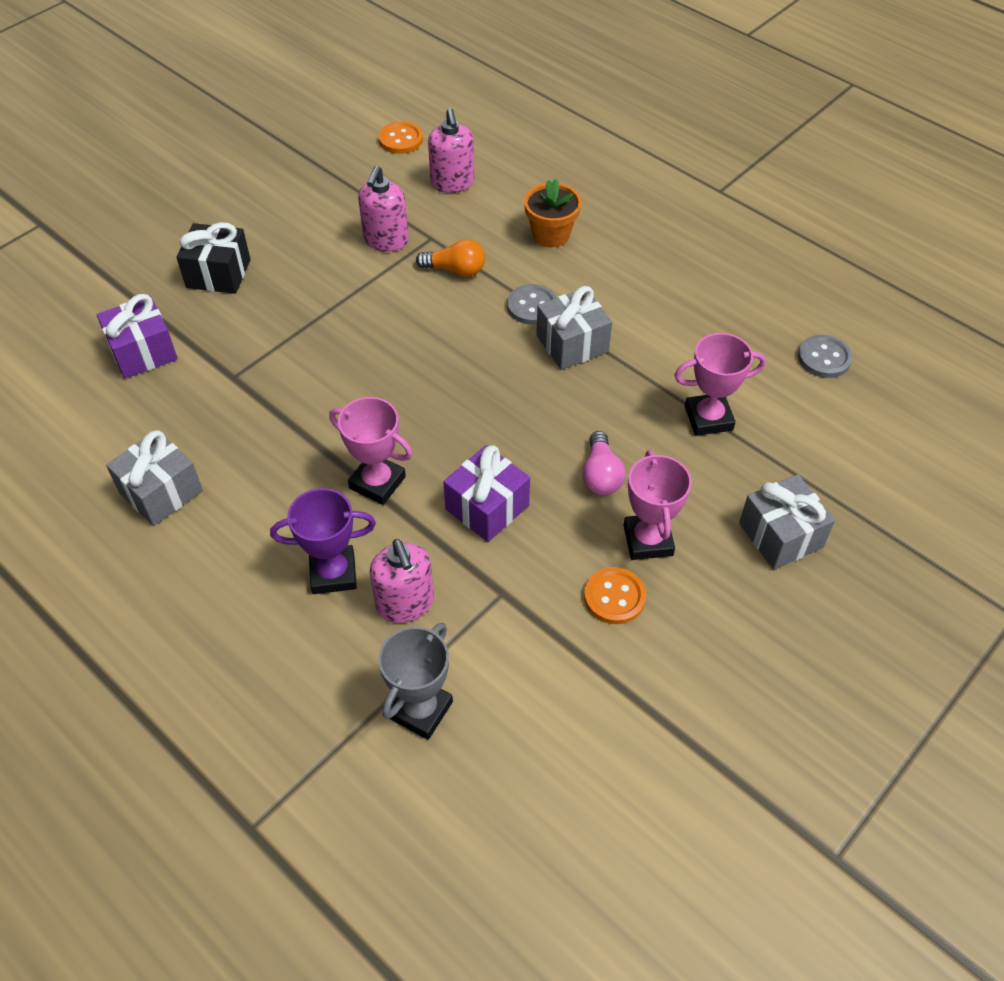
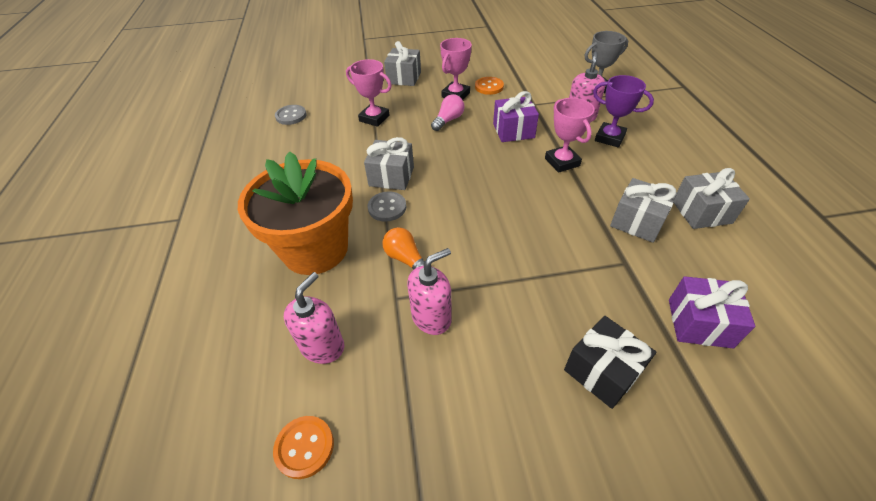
camera: 140 degrees left, 5 degrees down
orange flower pot [524,179,582,247] -> orange flower pot [238,151,353,275], size x2.02
none -> grey gift [610,178,677,243]

